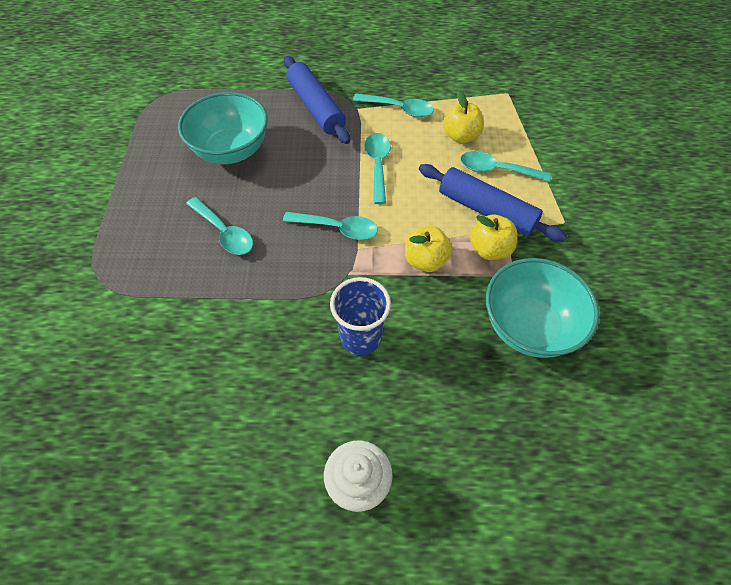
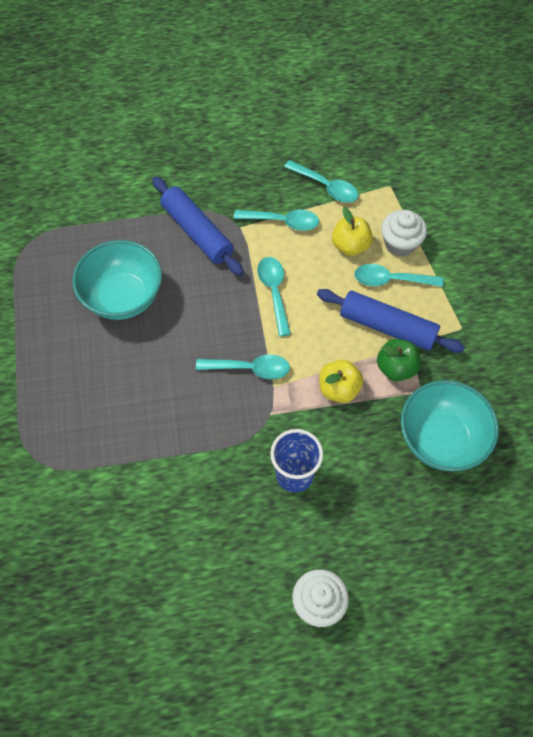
camera: 10 degrees left, 5 degrees up
turquoise spoon [186,197,253,255] -> turquoise spoon moved to [284,160,358,203]
yellow apple [470,215,517,260] -> green apple [377,339,421,381]
none -> white cupcake [381,210,427,257]

